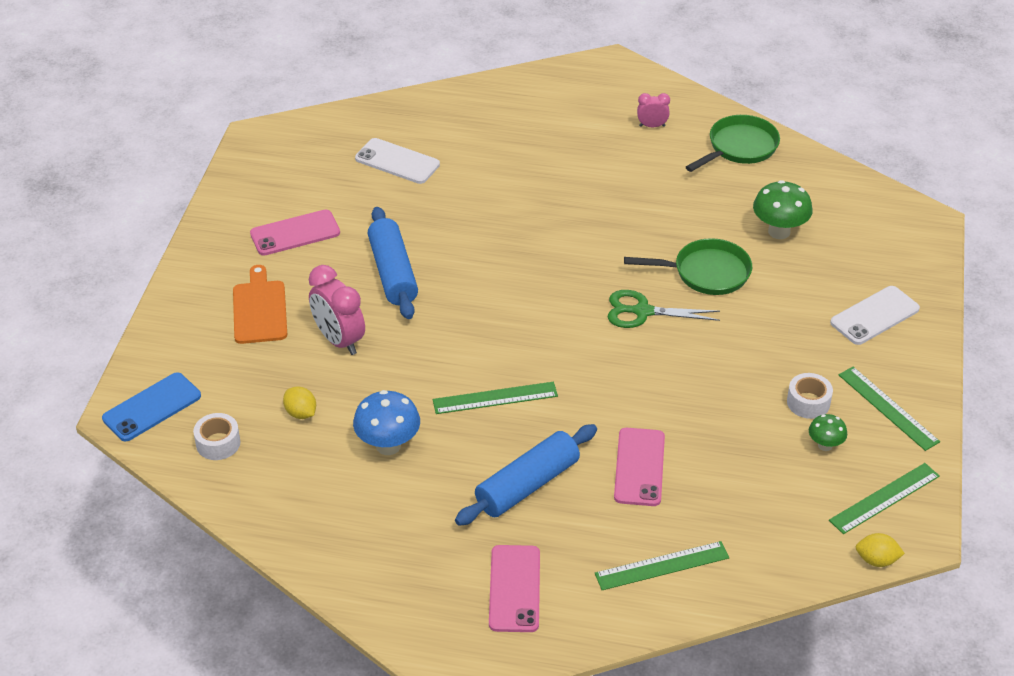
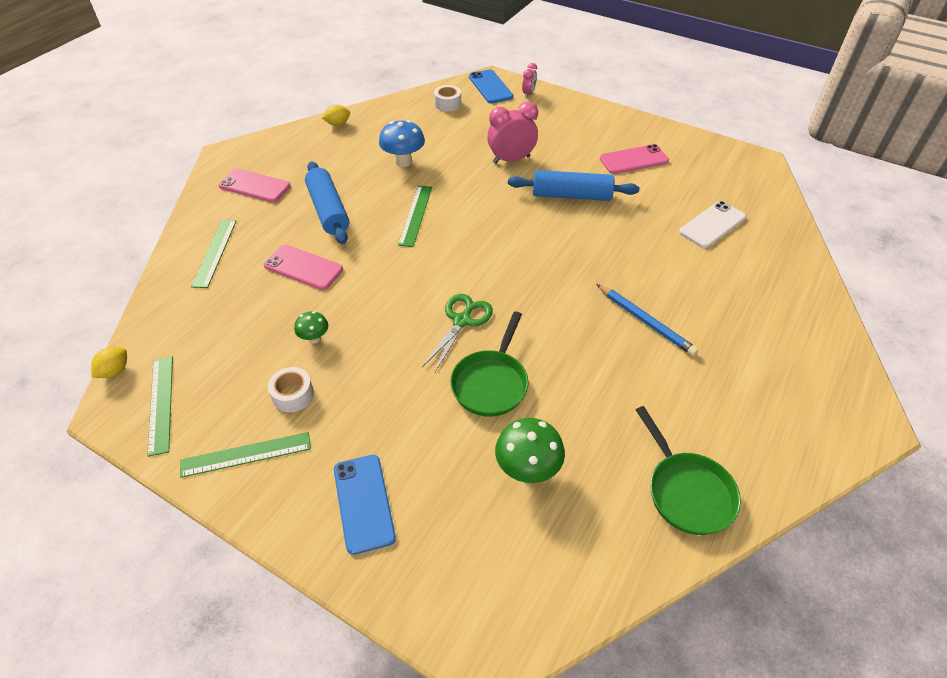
camera: 110 degrees right, 5 degrees up
orange cutting board [233,265,287,344] -> none
pink phone [250,209,340,255] -> pink phone turned 75 degrees clockwise [600,144,669,174]
yellow lemon [283,386,316,419] -> yellow lemon moved to [322,105,350,126]
pink clock [637,93,670,127] -> pink clock moved to [522,63,537,98]
green mushroom [809,414,847,451] -> green mushroom moved to [294,311,328,344]
white phone [830,286,920,345] -> blue phone [334,455,396,555]
none -> blue pencil [597,284,698,356]

